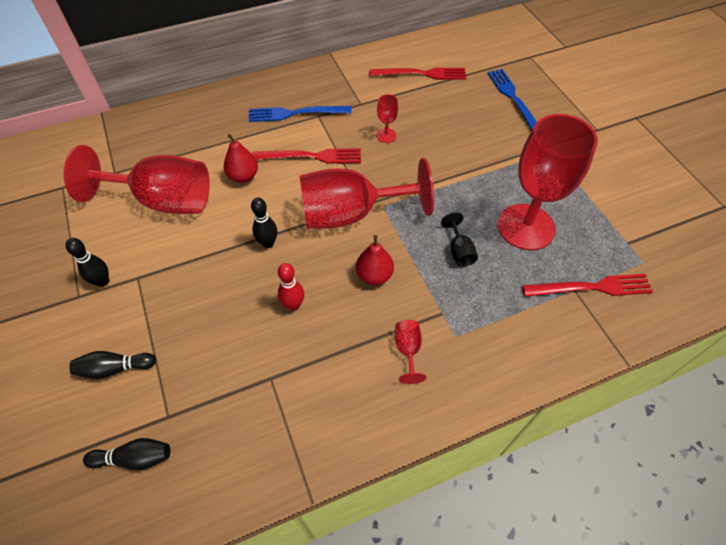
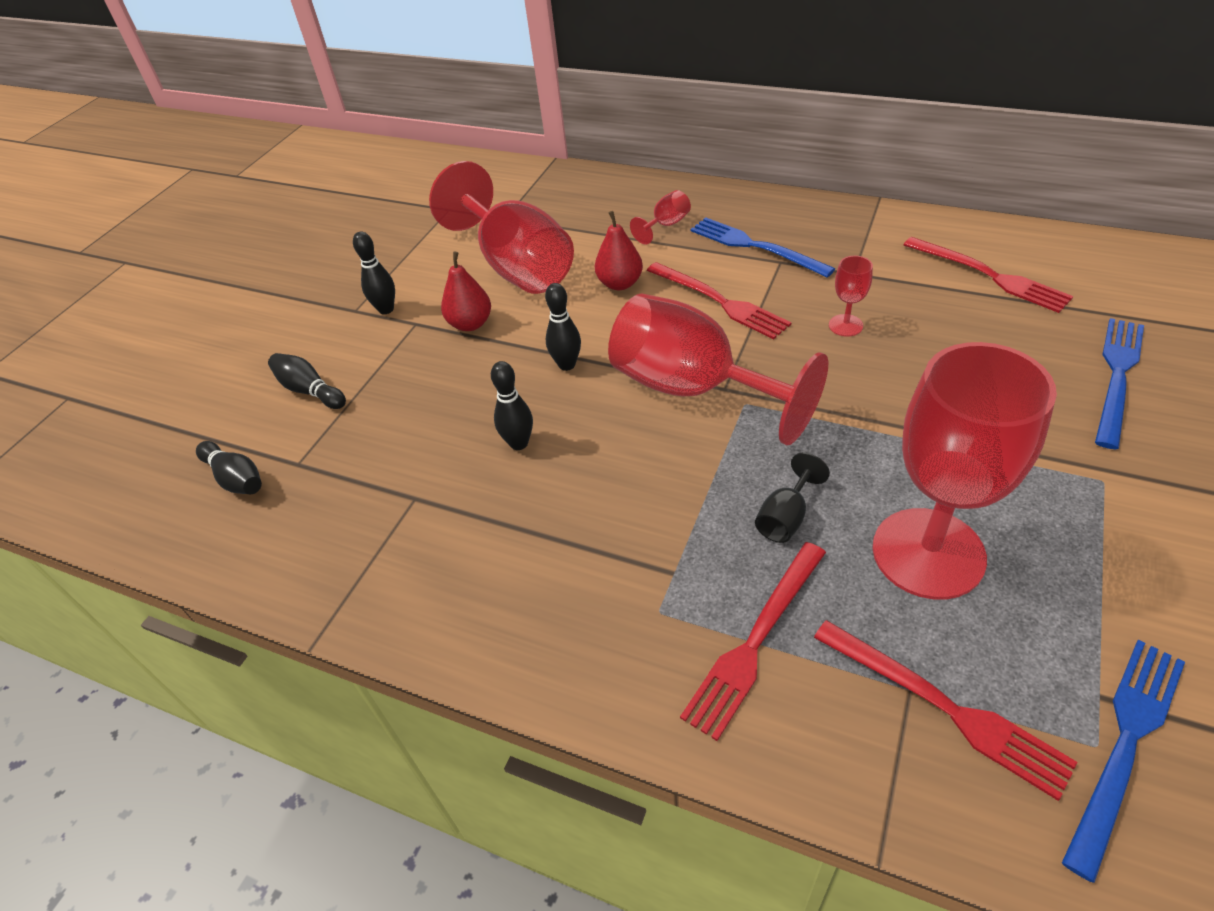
camera: 50 degrees right, 10 degrees down
red bowling pin [278,263,304,311] -> black bowling pin [491,361,533,450]
red pear [356,235,394,285] -> red pear moved to [441,252,491,331]
red goblet [395,320,427,384] -> red goblet moved to [630,190,691,245]
none -> red fork [680,542,826,741]
none -> blue fork [1062,640,1185,883]

